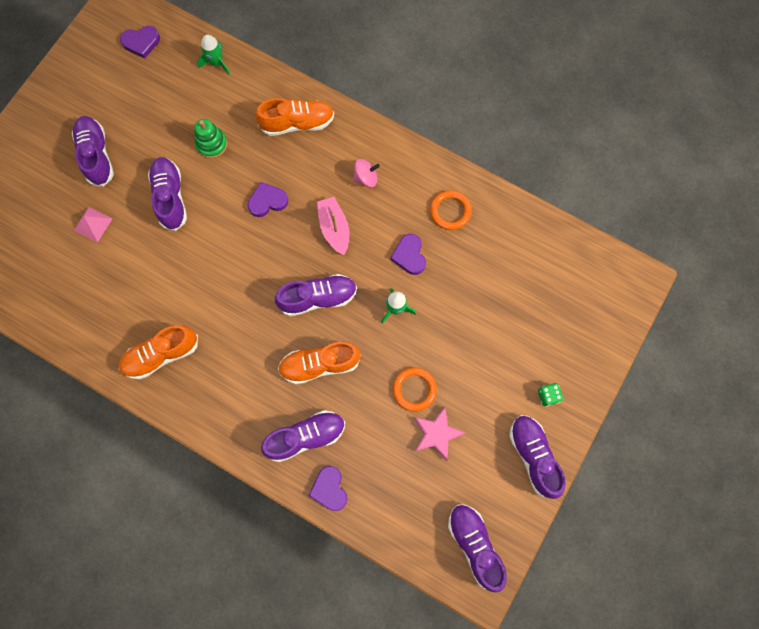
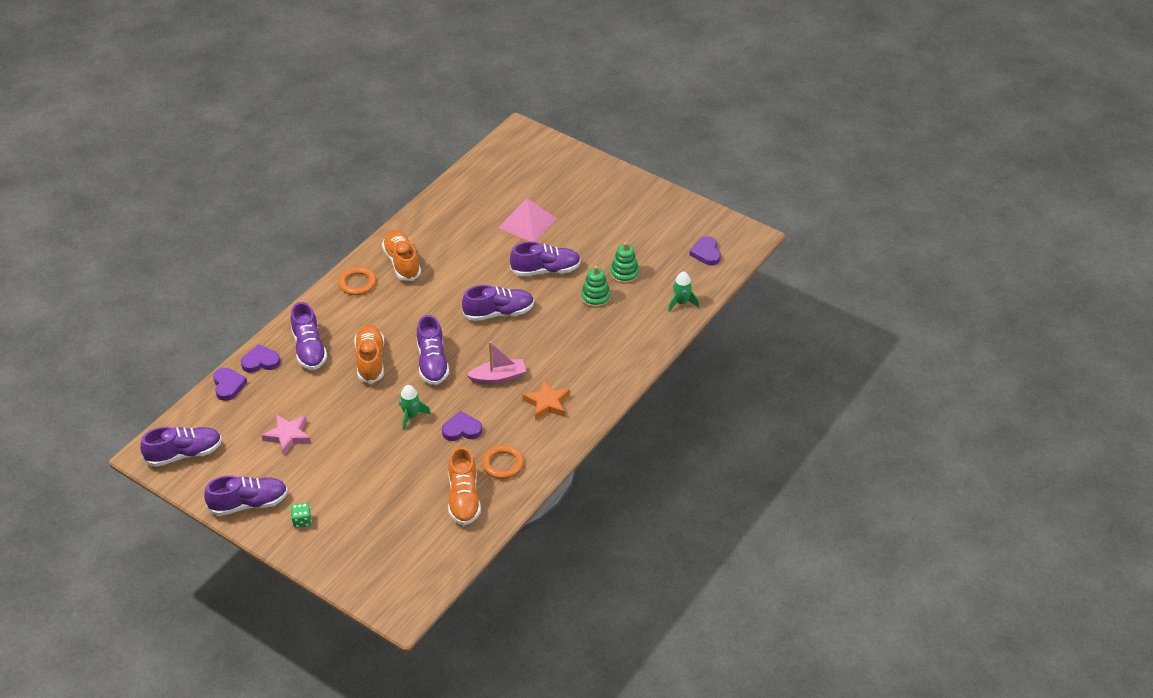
camera: 95 degrees right, 30 degrees down
purple shoe [72,116,114,187] -> purple shoe moved to [462,285,534,321]
pink pyramid [74,207,112,242] -> pink pyramid [498,198,557,242], size x1.74
purple heart [248,182,288,217] -> purple heart moved to [213,368,247,401]
orange shoe [256,98,334,136] -> orange shoe moved to [448,447,481,525]
pink spinning top [353,159,380,187] -> orange star [522,380,570,420]
orange ring [393,367,437,411] -> orange ring moved to [338,267,376,295]
none -> green stacking toy [610,242,639,284]

